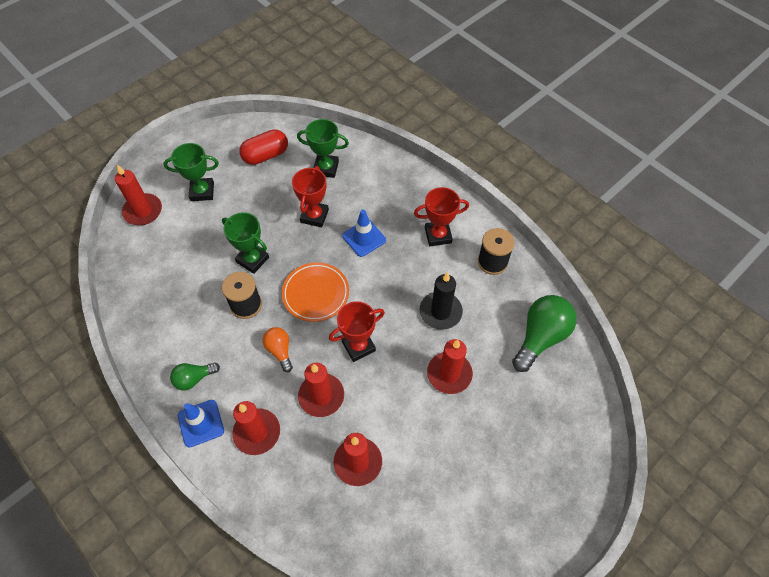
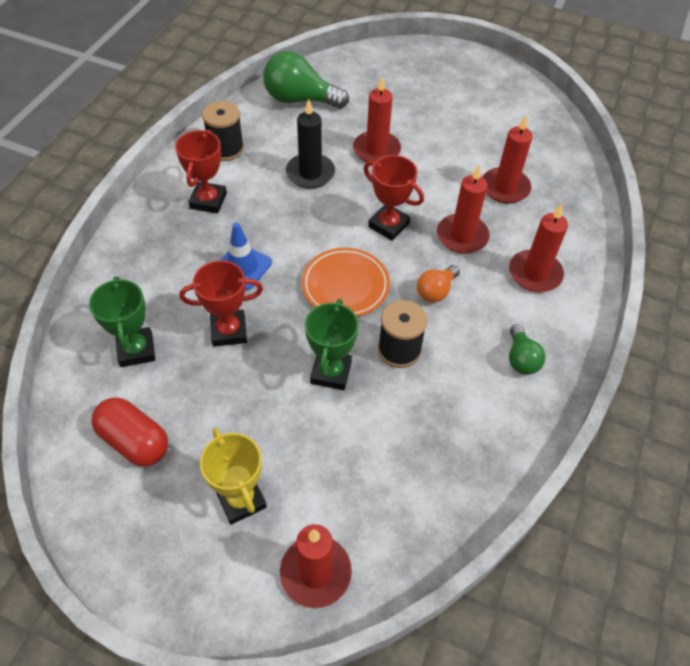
camera: 115 degrees left, 5 degrees down
green trophy [163,143,219,201] -> yellow trophy [200,428,267,525]
green light bulb [170,363,220,390] -> green light bulb turned 45 degrees clockwise [509,324,546,375]
blue traffic cone [178,400,224,448] -> none
red trophy [414,187,469,246] -> red trophy turned 45 degrees clockwise [175,130,227,214]

